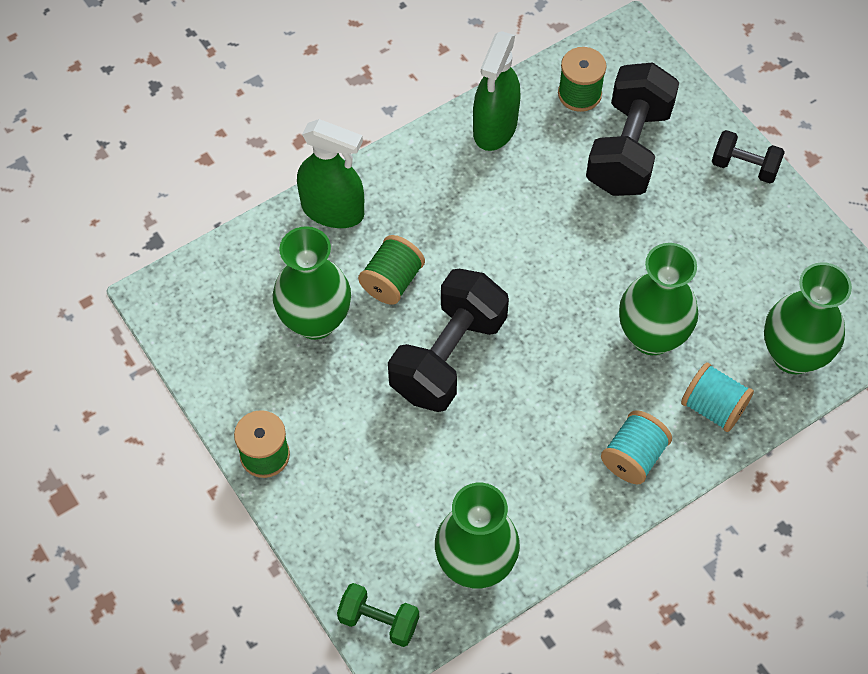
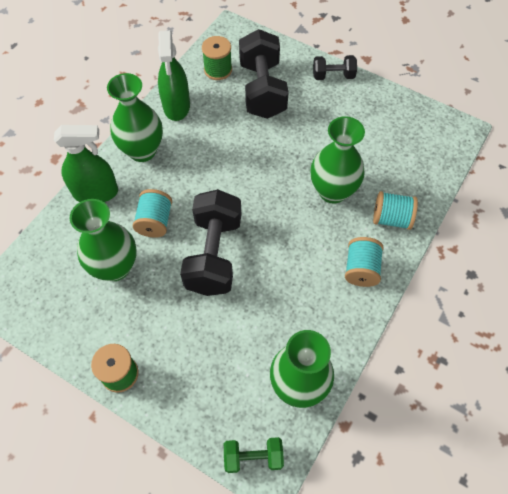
camera: 25 degrees left, 0 degrees up
green spool [358,235,425,305] -> turquoise spool [133,189,172,238]
green vase [764,262,852,374] -> green vase moved to [107,73,163,162]

